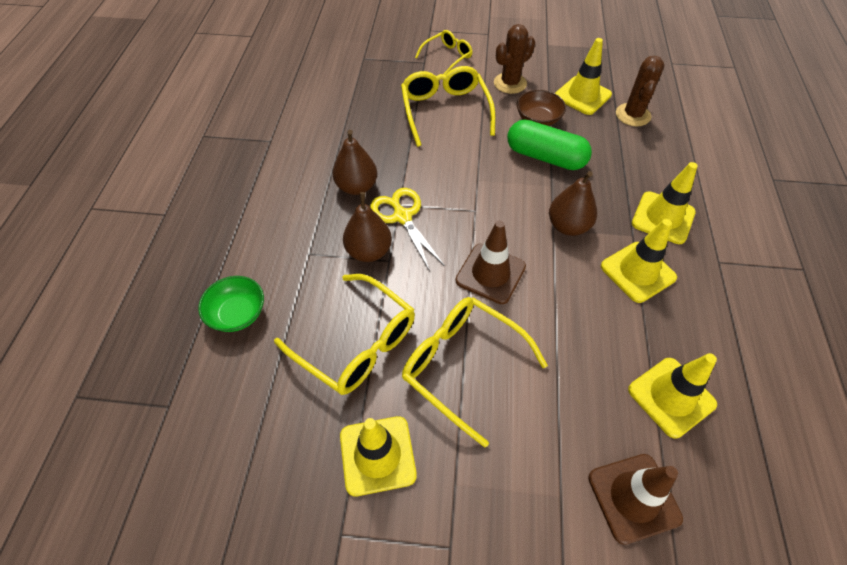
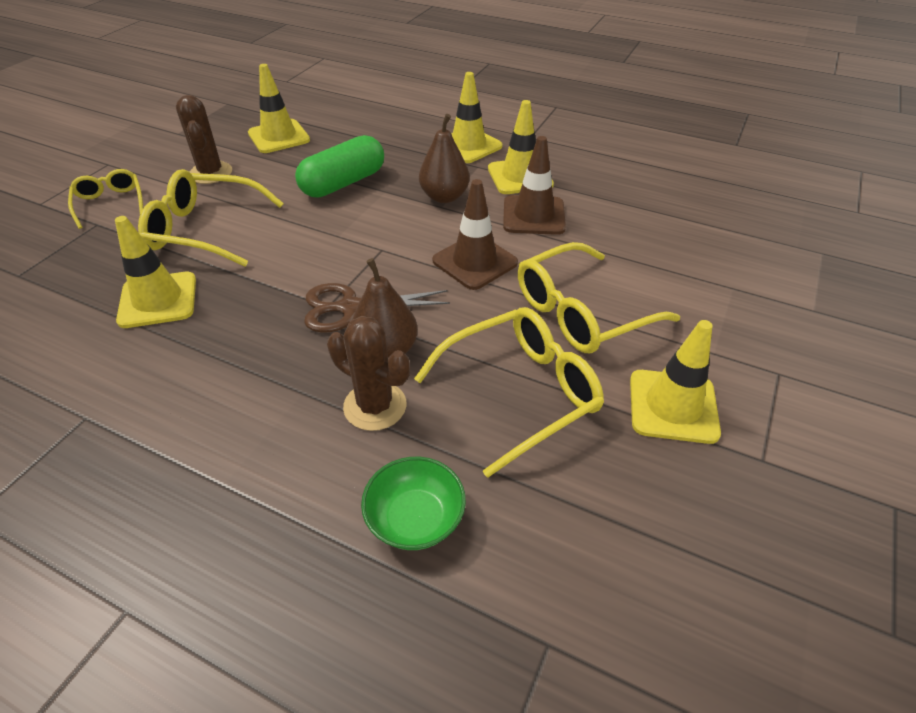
camera: 70 degrees left, 10 degrees down
brown pear [332,130,377,195] -> none
yellow scissors [370,188,445,271] -> brown scissors [304,283,450,332]
brown bowl [517,90,566,126] -> none
brown traffic cone [588,454,683,545] -> brown traffic cone moved to [503,136,566,235]
brown cactus [616,56,664,126] -> brown cactus moved to [327,316,409,431]
yellow traffic cone [628,353,717,439] -> yellow traffic cone moved to [115,216,196,328]

